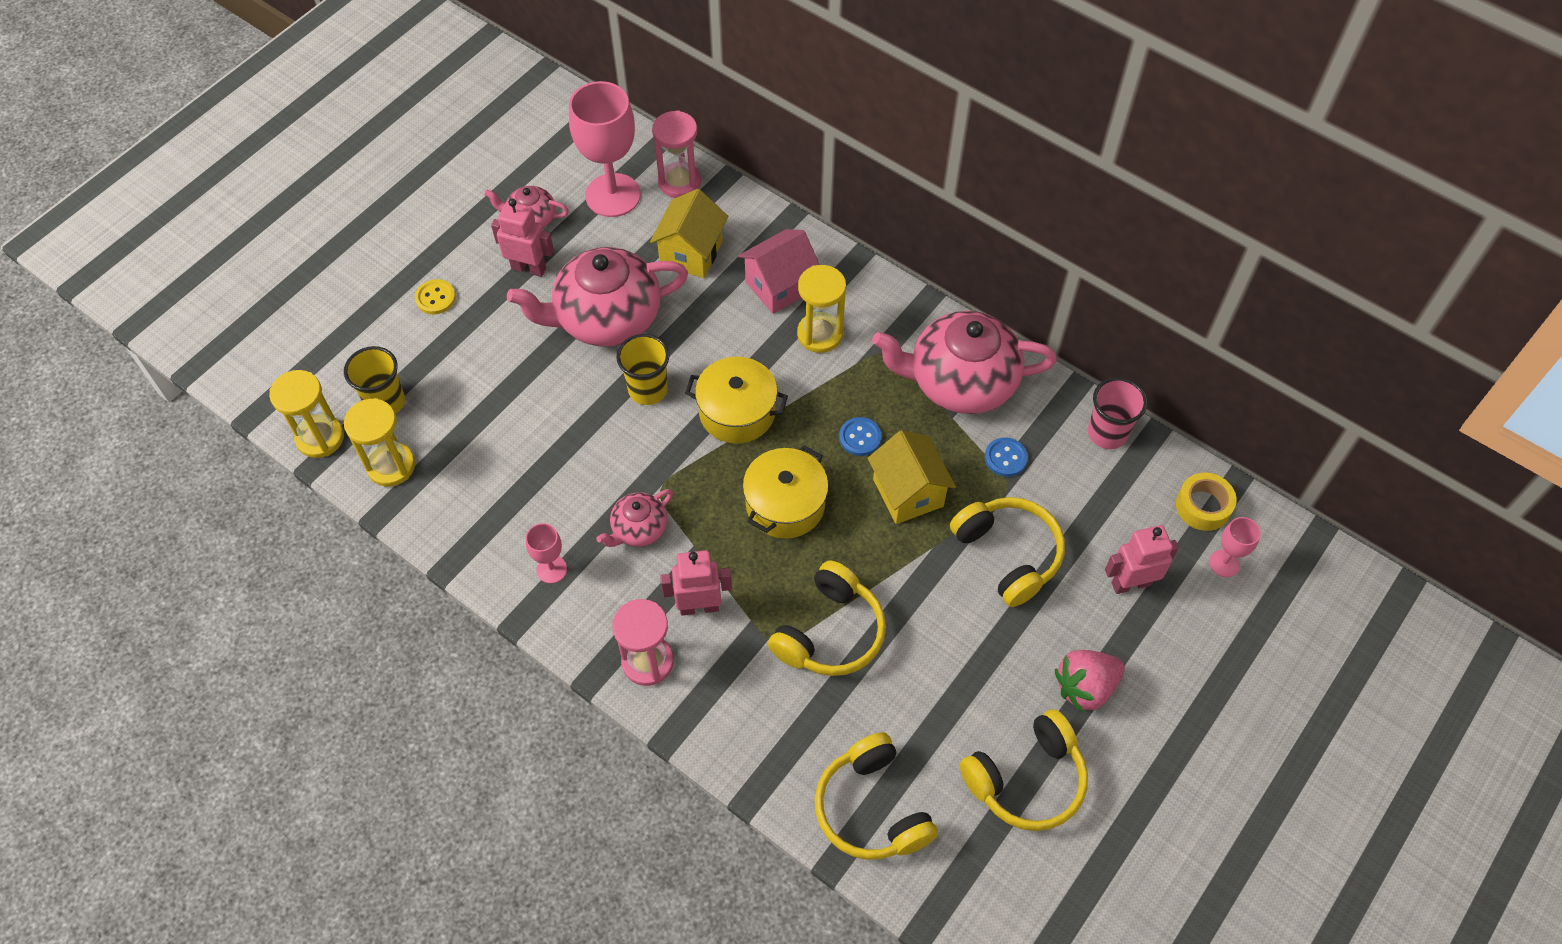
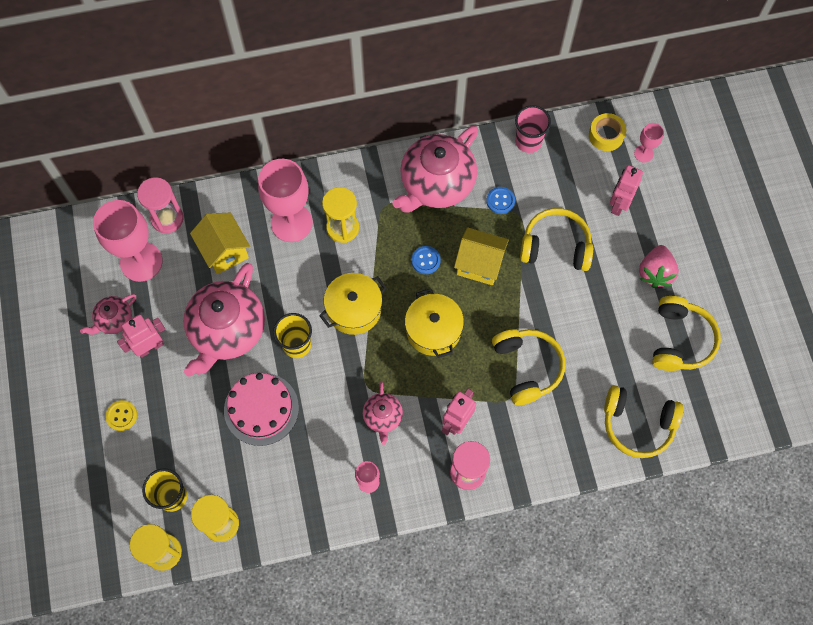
camera: 50 degrees left, 10 degrees up
pink house [738,229,820,314] -> pink goblet [258,159,313,242]
none -> pink cake [224,373,299,446]

